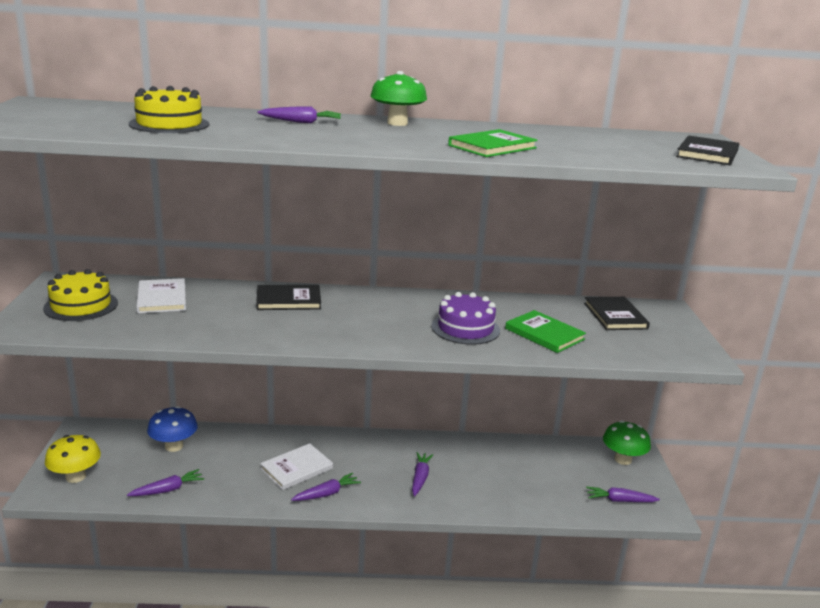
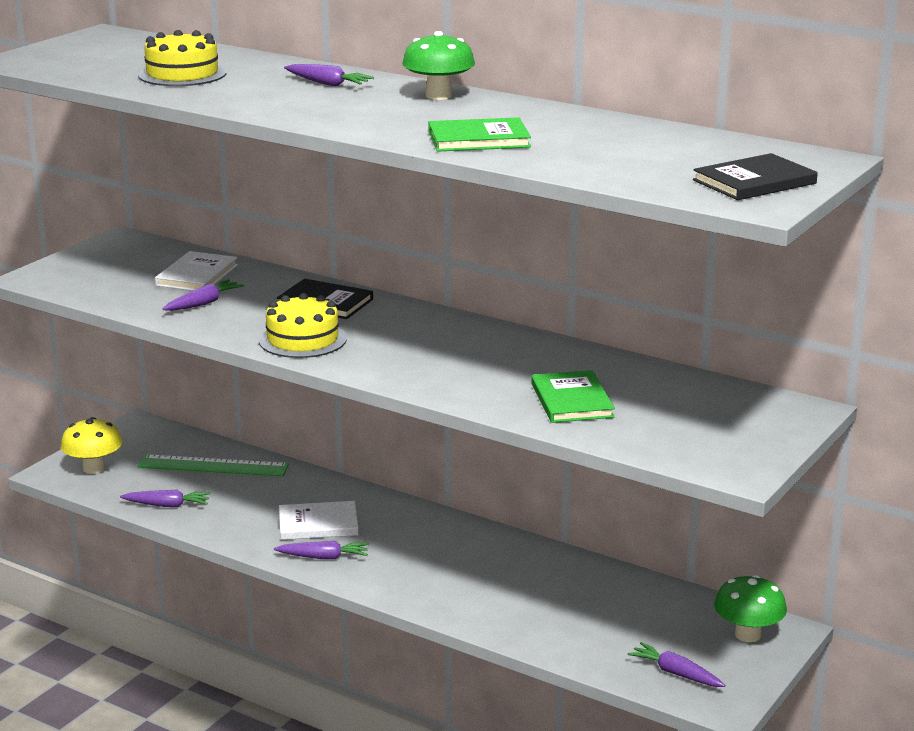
camera: 35 degrees right, 0 degrees up
yellow cake [43,269,118,321] -> yellow cake moved to [259,293,347,358]
blue mushroom [147,406,198,452] -> green ruler [137,454,289,476]
purple carrot [412,452,433,497] -> purple carrot moved to [163,279,244,311]
purple cake [431,292,500,345] -> none
black book [584,297,650,330] -> none

